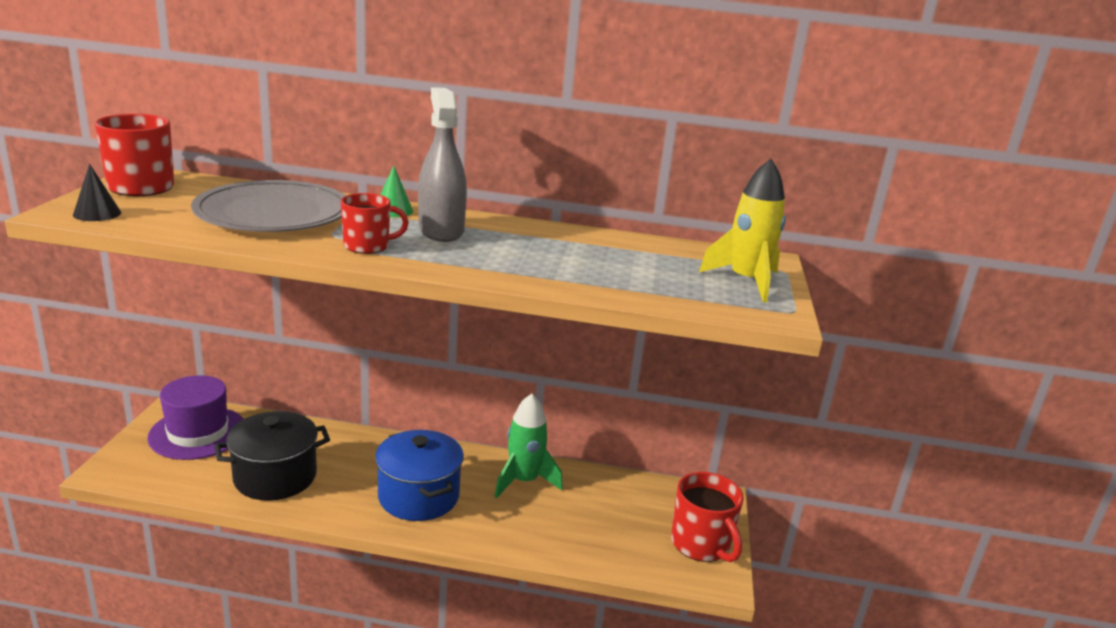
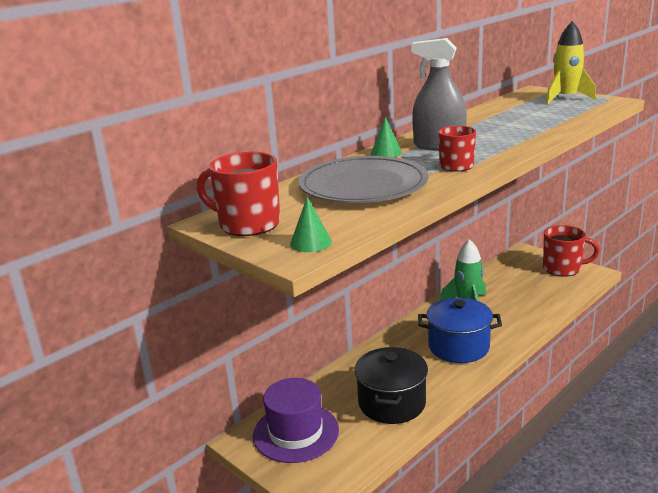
camera: 50 degrees left, 0 degrees up
black cone [73,164,121,221] -> green cone [290,197,332,252]

